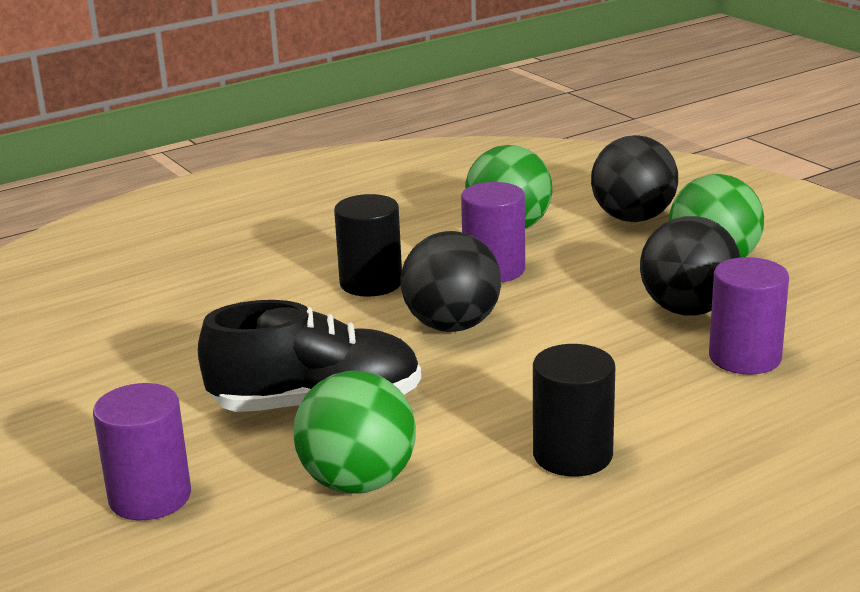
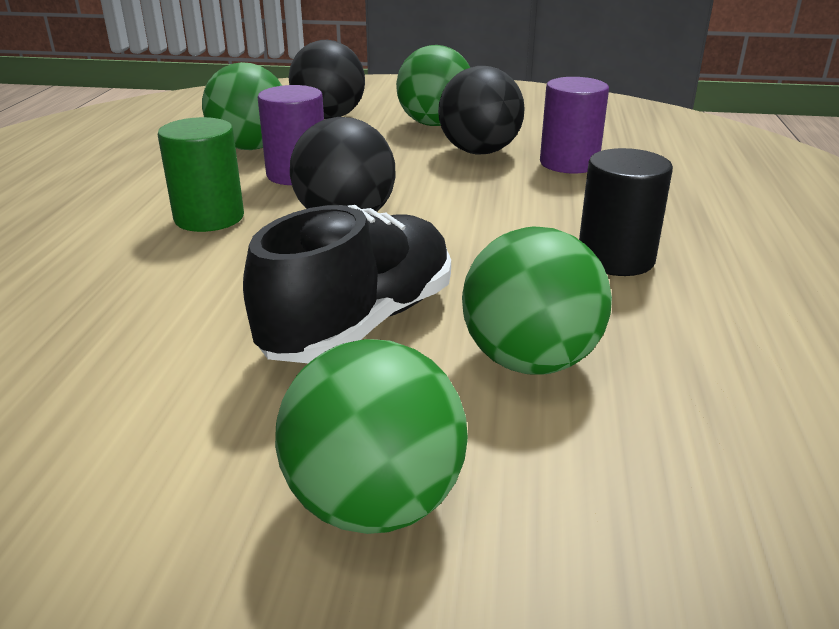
camera: 50 degrees left, 5 degrees up
purple cylinder [93,383,191,520] -> green ball [275,339,468,534]
black cylinder [334,194,402,297] -> green cylinder [158,117,244,232]

